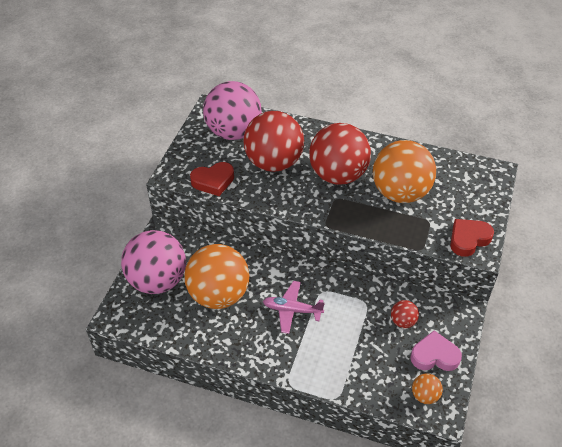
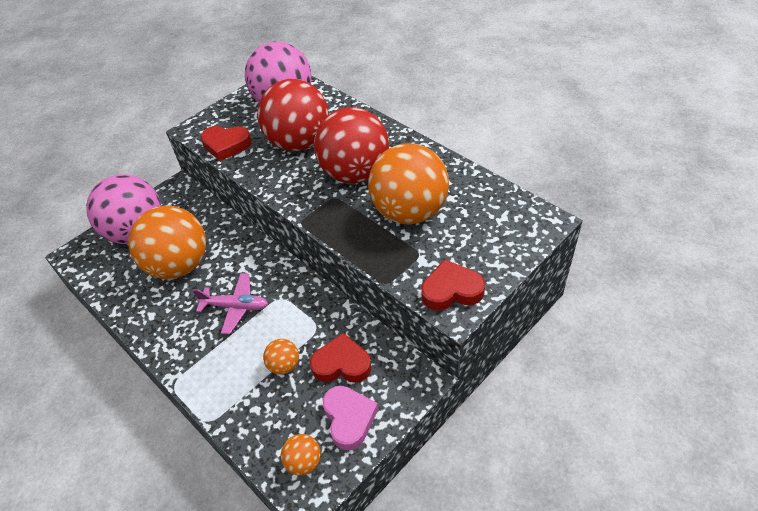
camera: 30 degrees right, 0 degrees up
pink plane [263,281,325,334] -> pink plane turned 150 degrees clockwise [193,273,268,334]
red ball [391,300,419,328] -> red heart [310,333,372,383]
pink heart [410,330,462,371] -> pink heart turned 45 degrees clockwise [323,386,378,451]
none -> orange ball [263,339,299,375]

